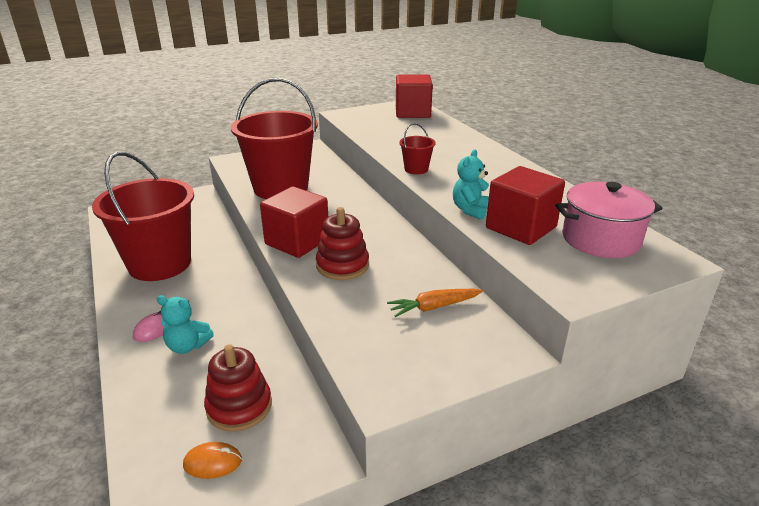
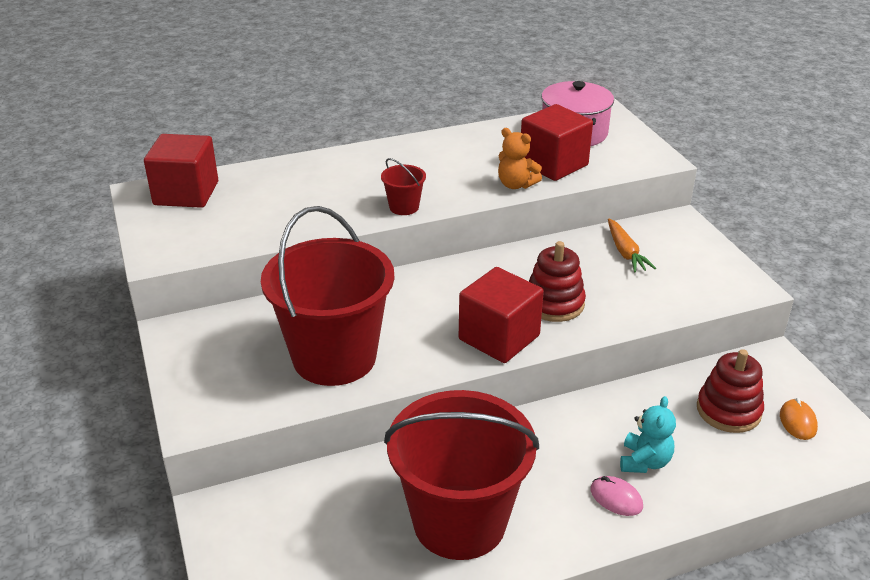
camera: 85 degrees left, 5 degrees up
turquoise teddy bear [453,150,489,220] -> orange teddy bear [498,128,542,189]

